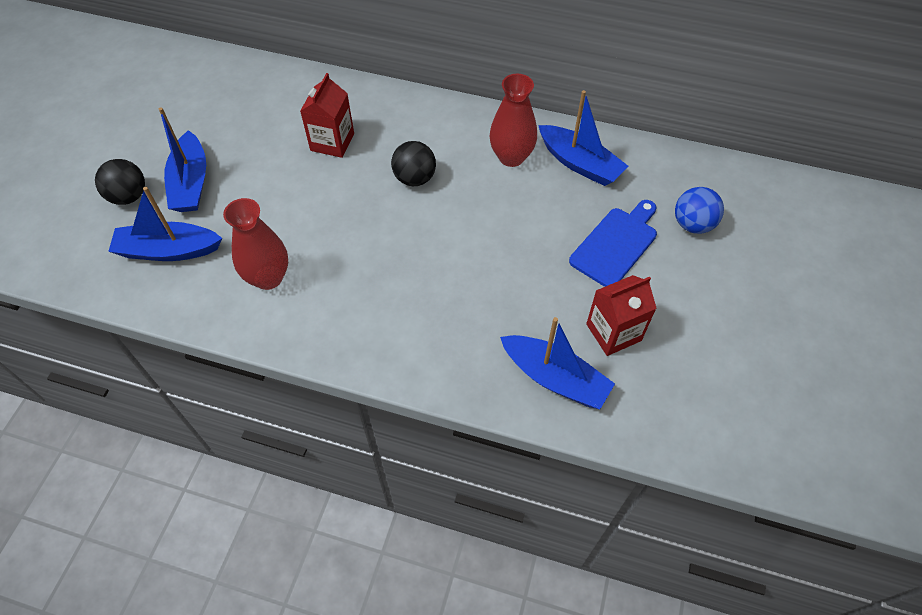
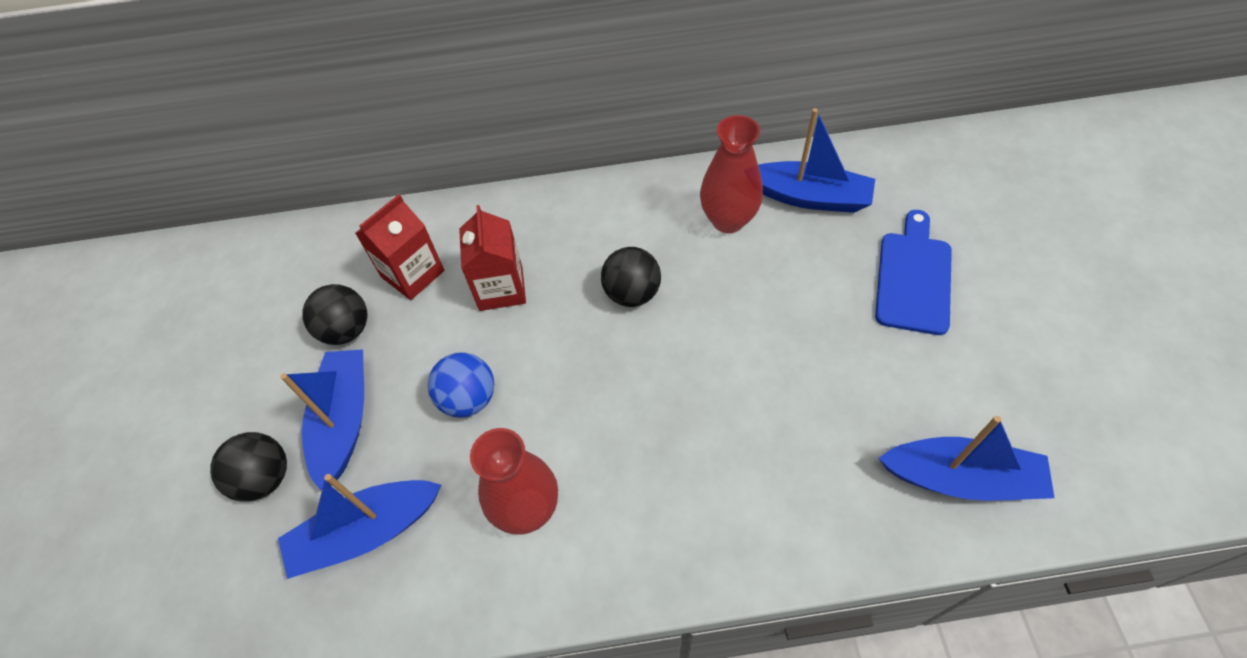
camera: 20 degrees left, 0 degrees up
blue boat [159,107,206,212] -> blue boat turned 150 degrees counterclockwise [280,349,364,490]
red carton [586,275,657,356] -> red carton moved to [355,194,445,300]
blue ball [675,187,724,234] -> blue ball moved to [428,352,494,418]
none -> black ball [302,284,368,345]

